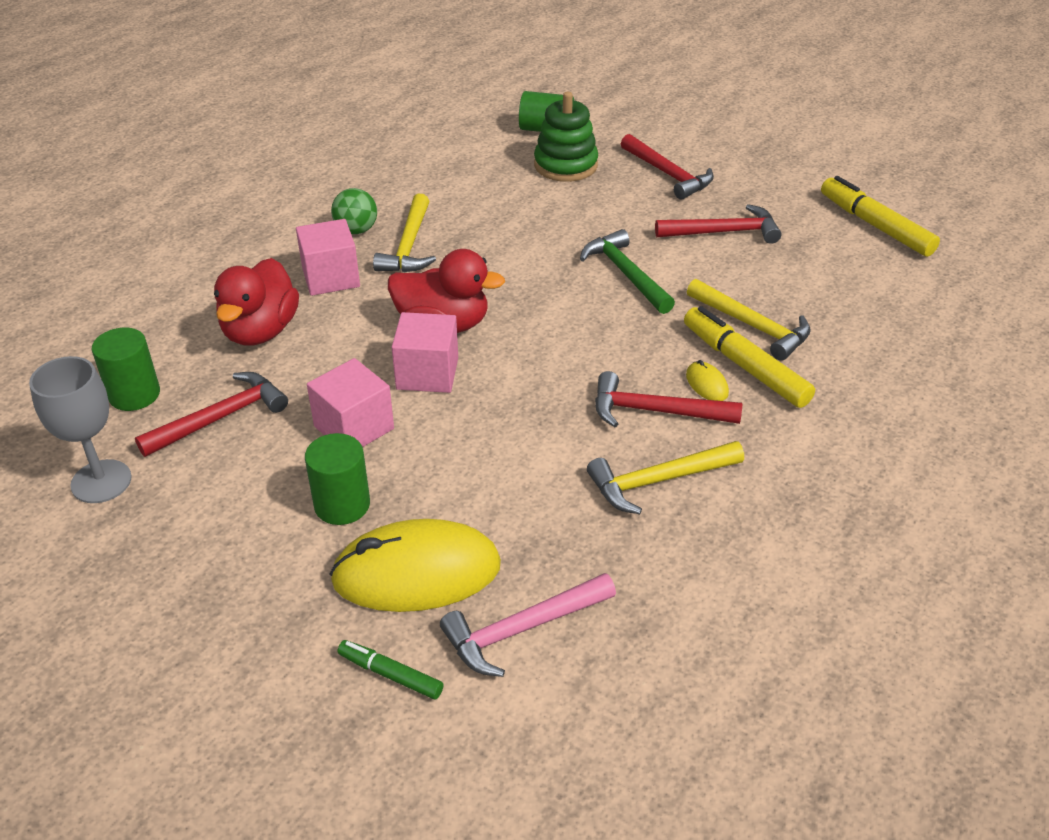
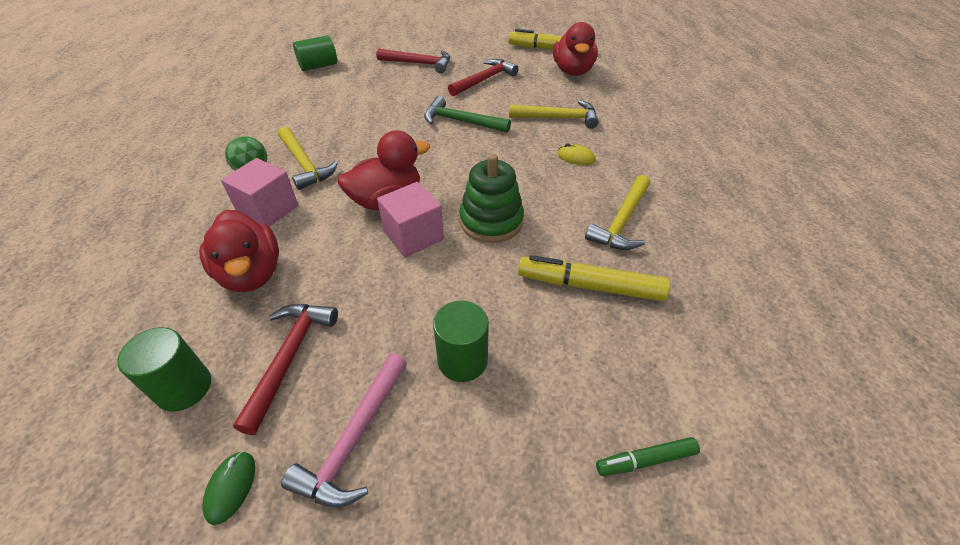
camera: 40 degrees left, 5 degrees up
grey goblet [29,356,132,503] -> green mouse [202,451,255,525]
pink cube [307,358,394,447] -> none
yellow mouse [330,519,501,612] -> none
pink hammer [440,573,616,677] -> pink hammer moved to [281,353,407,507]
green stacking toy [534,92,598,182] -> green stacking toy moved to [459,154,524,243]
red hammer [595,371,742,427] -> none
yellow marker [684,306,815,408] -> yellow marker moved to [518,255,670,301]
none -> red duck [553,22,598,76]

